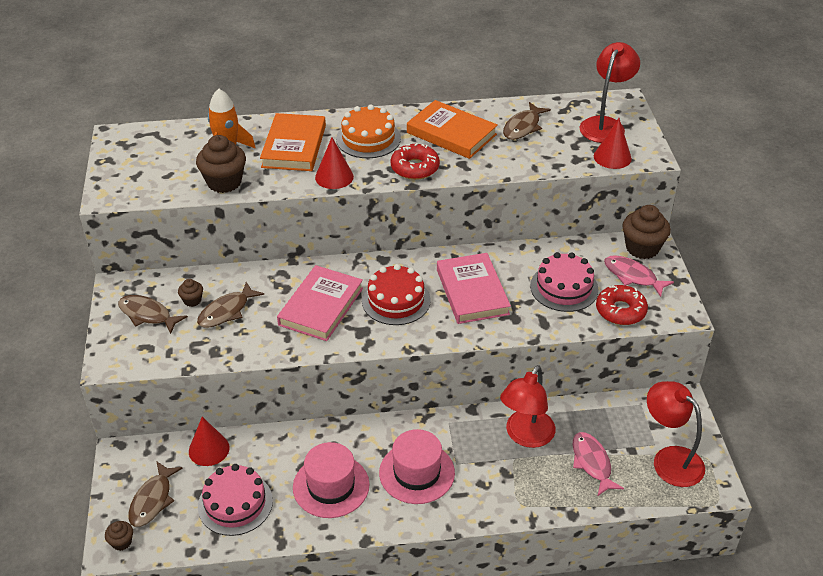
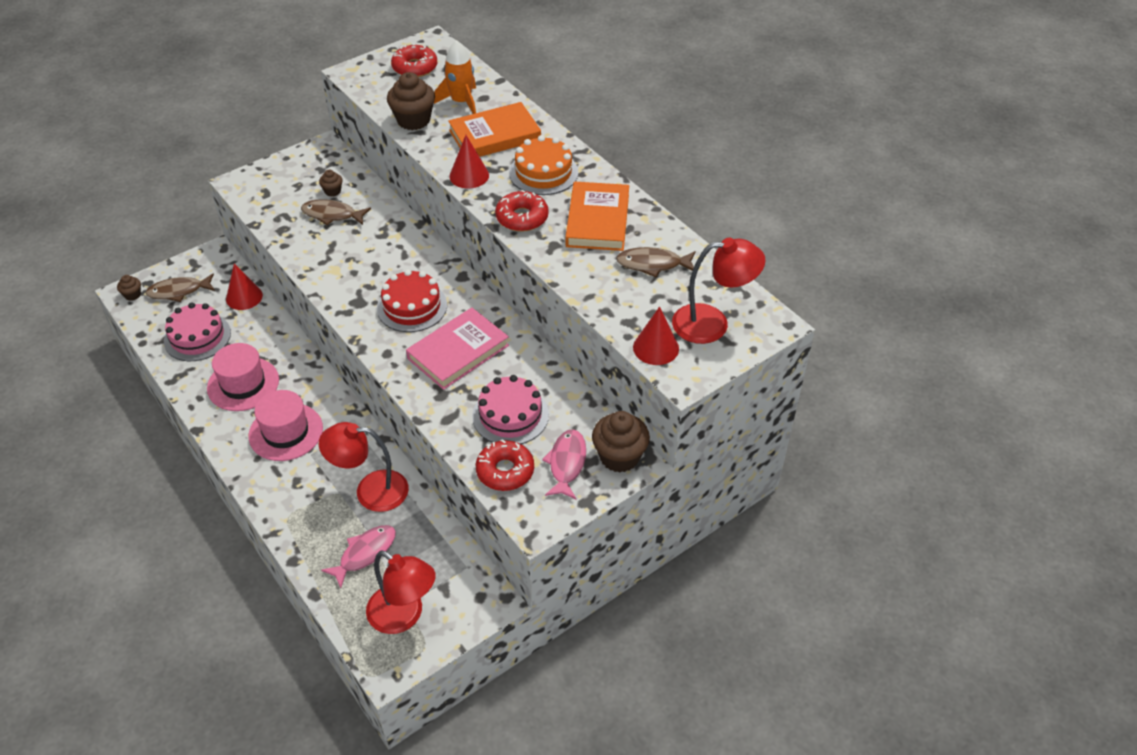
camera: 60 degrees right, 5 degrees up
brown fish [118,295,188,334] -> none
pink book [277,265,363,341] -> none
red lamp [647,381,705,487] -> red lamp turned 105 degrees clockwise [366,550,436,634]
none -> red donut [391,43,437,77]

